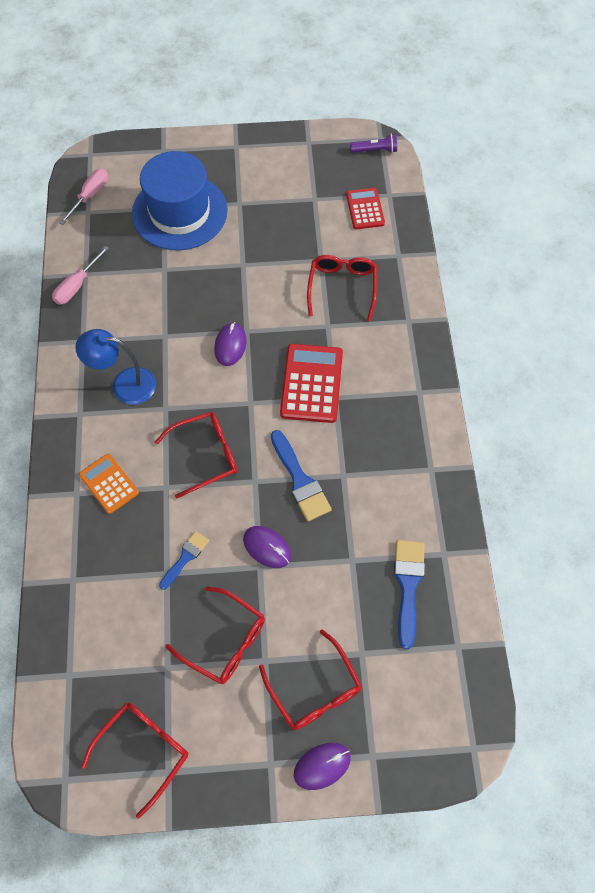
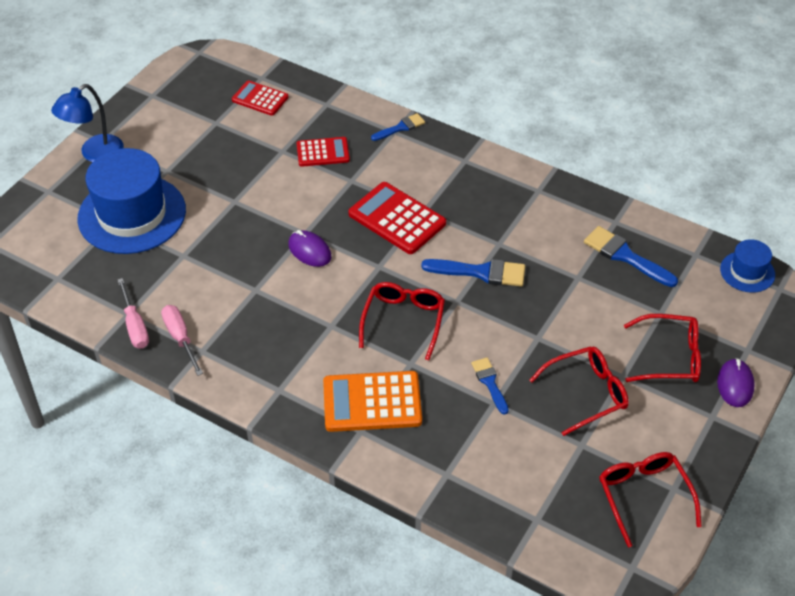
camera: 55 degrees left, 15 degrees down
pink screwdriver [59,169,108,225] -> pink screwdriver moved to [161,305,203,376]
blue lamp [75,329,156,405] -> blue lamp moved to [51,84,124,162]
orange calculator [79,454,139,514] -> orange calculator [323,371,422,432], size x1.60
purple mouse [243,526,291,568] -> none
red glasses [307,255,377,321] -> red calculator [297,137,350,167]
purple flashlight [350,134,397,153] -> none
none -> blue brush [371,113,425,141]
none -> blue hat [720,239,775,293]

